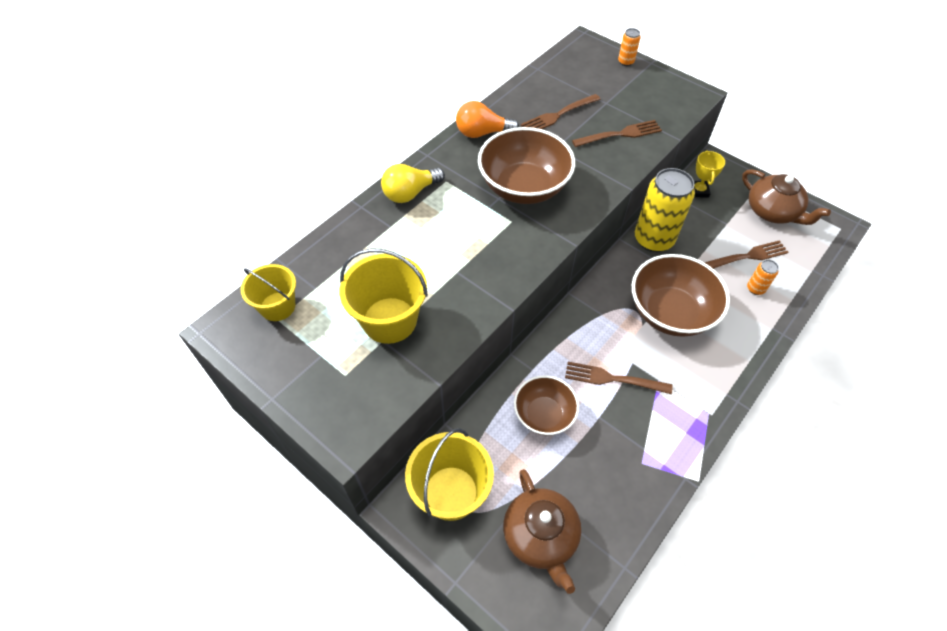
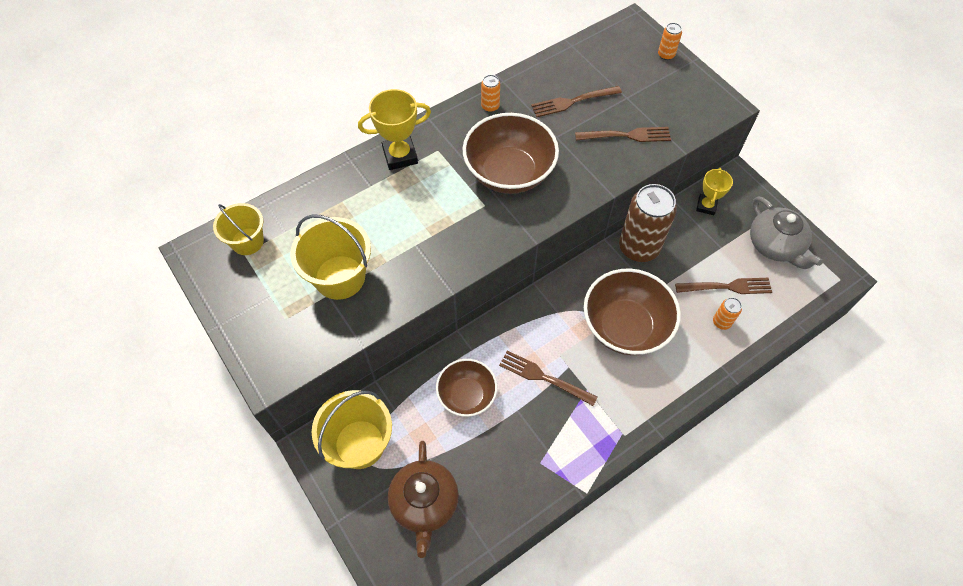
camera: 15 degrees right, 5 degrees up
yellow light bulb [381,164,445,203] -> yellow trophy [358,89,431,170]
orange light bulb [456,101,519,138] -> orange can [481,75,500,112]
yellow can [635,168,695,252] -> brown can [619,184,677,262]
brown teapot [742,169,831,225] -> grey teapot [750,196,823,269]

